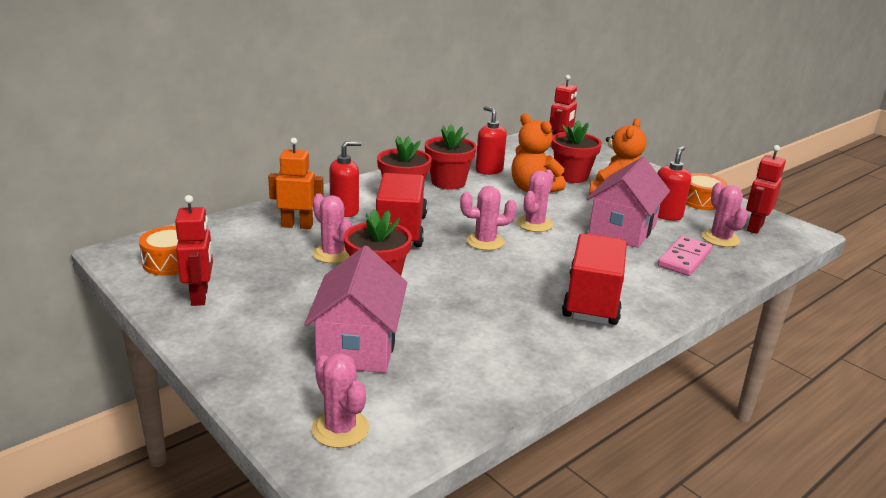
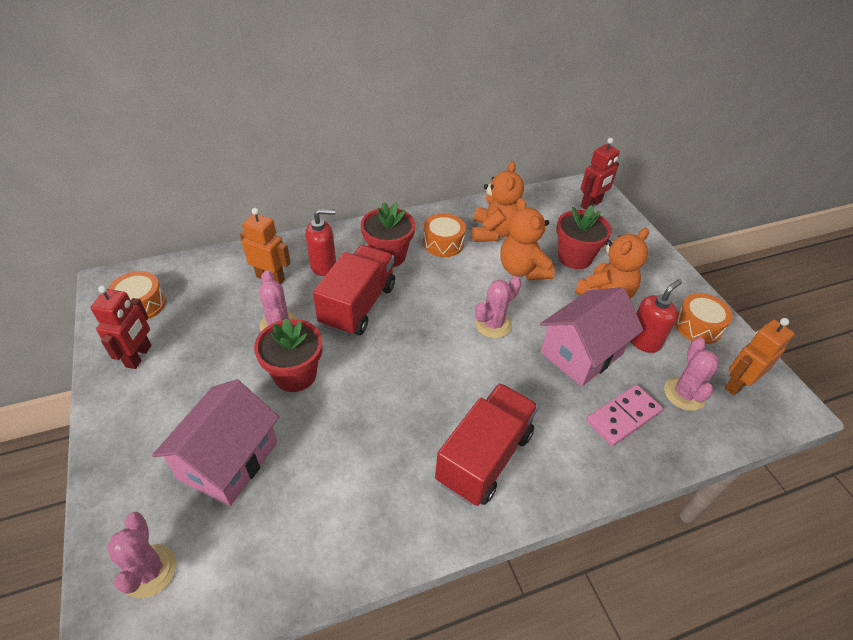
camera: 20 degrees right, 20 degrees up
red flower pot [425,124,477,189] -> orange drum [423,214,466,257]
pink cactus [460,186,517,251] -> none
red soap dispenser [476,106,507,175] -> orange teddy bear [472,161,524,242]
red robot [746,145,786,234] -> orange robot [724,318,794,395]

